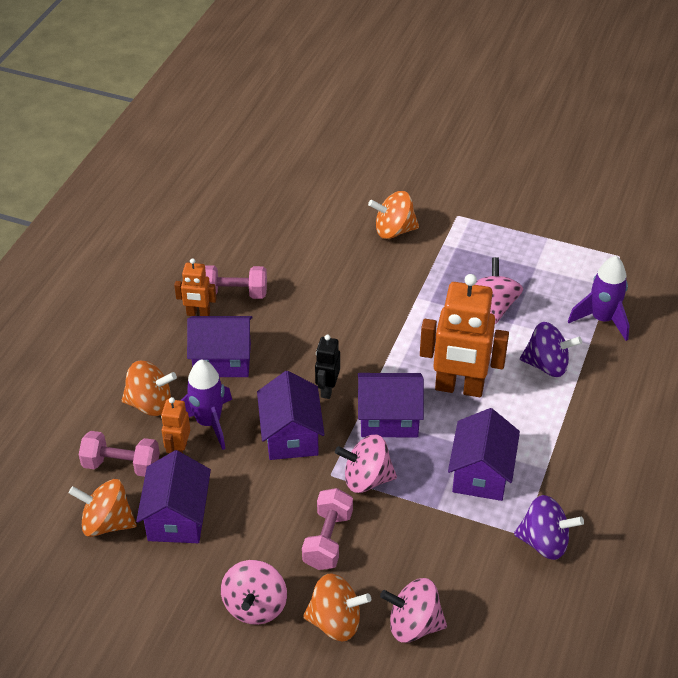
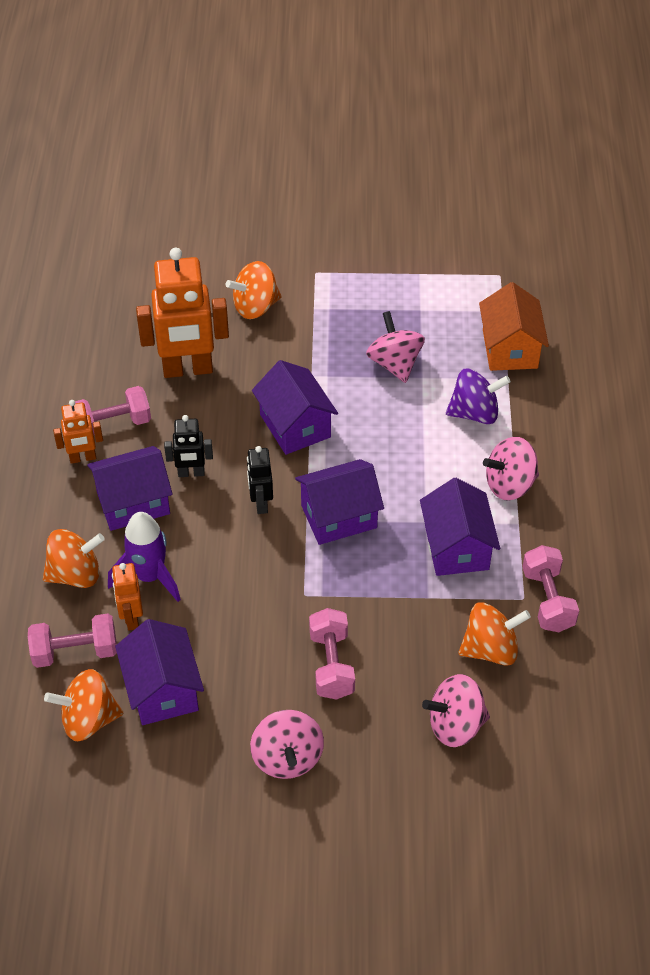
camera: 20 degrees left, 5 degrees up
purple house [257,371,325,460] -> purple house moved to [252,360,338,455]
orange spinning top [303,574,371,641] -> orange spinning top moved to [458,602,531,665]
pink spinning top [335,435,397,493] -> pink spinning top moved to [483,437,539,501]
orange robot [420,274,509,397] -> orange robot moved to [136,248,229,378]
purple spinning top [514,495,584,560] -> pink dumbbell [522,545,579,632]
purple rocket [568,256,630,341] -> orange house [479,282,549,371]
none -> black robot [164,415,213,477]

